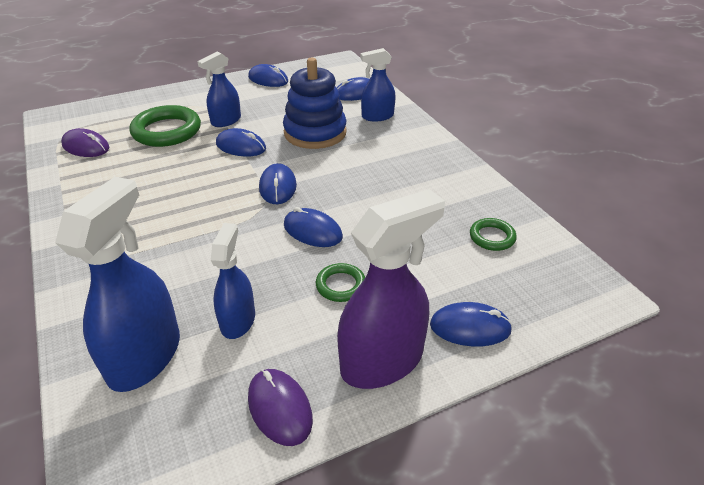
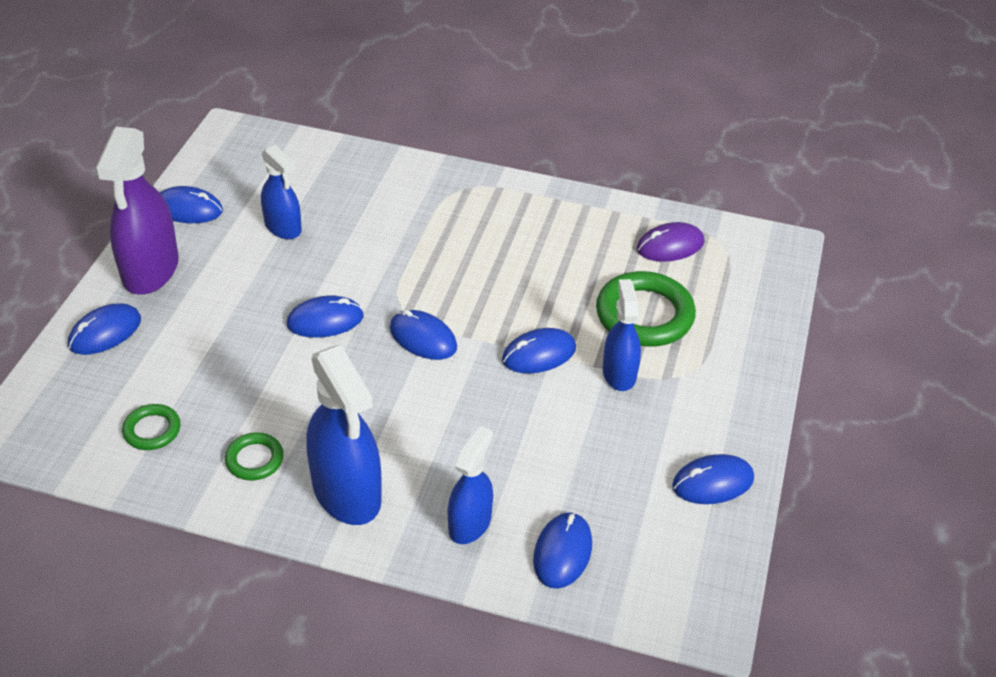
camera: 130 degrees right, 5 degrees up
blue spray bottle [55,177,180,392] -> blue spray bottle moved to [306,345,382,525]
purple mouse [248,369,313,446] -> blue mouse [160,186,223,223]
blue stacking toy [283,57,347,149] -> none
green ring [316,263,365,302] -> green ring moved to [225,432,284,481]

